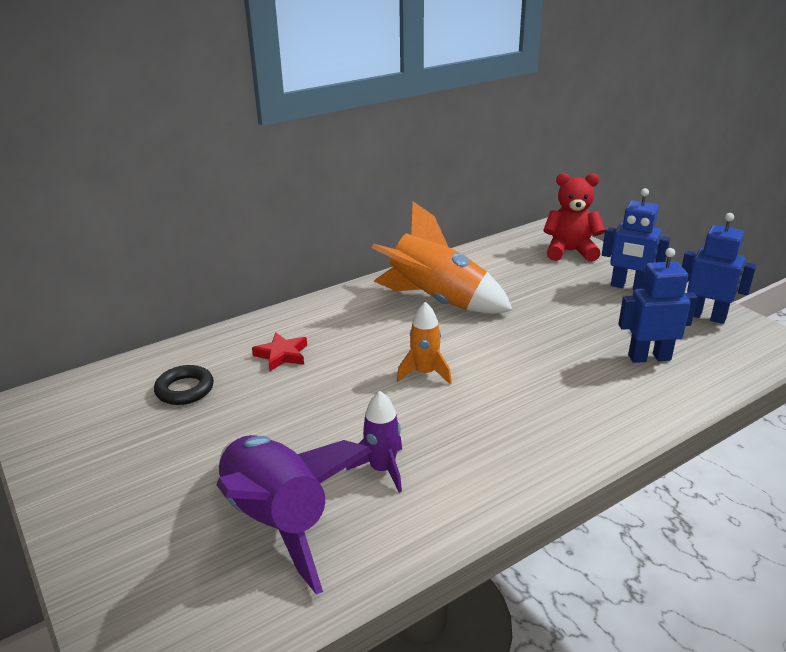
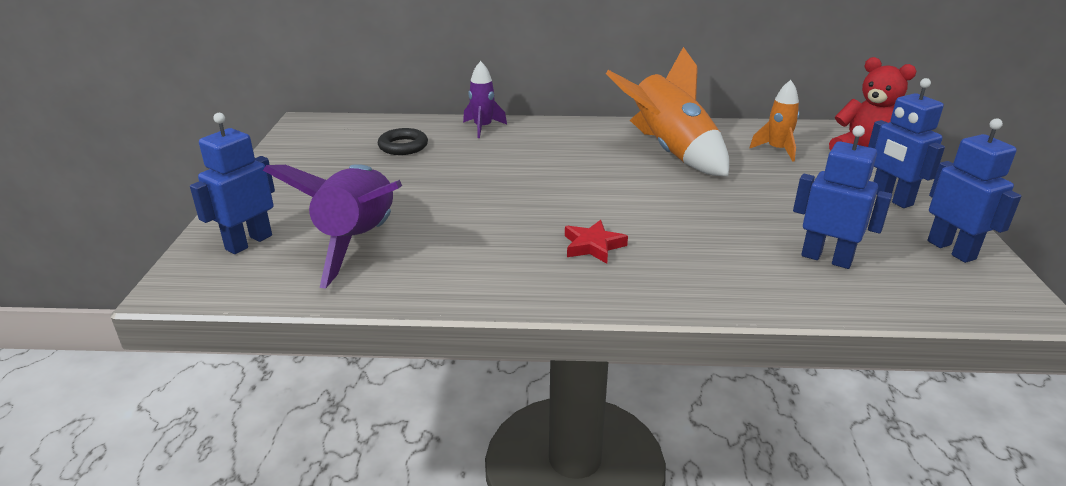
camera: 35 degrees right, 0 degrees up
red star [252,333,307,371] -> red star moved to [565,220,628,264]
purple rocket [346,391,402,493] -> purple rocket moved to [463,61,507,138]
orange rocket [397,302,452,384] -> orange rocket moved to [749,80,800,162]
none -> blue robot [190,113,275,254]

